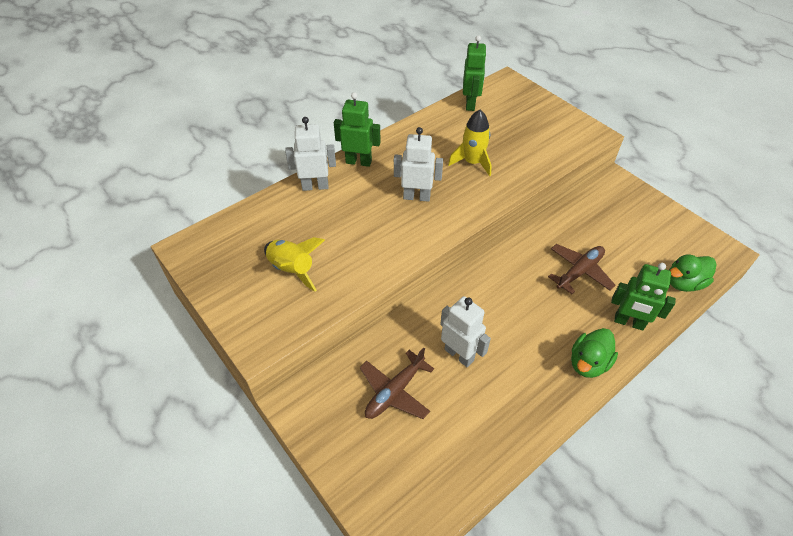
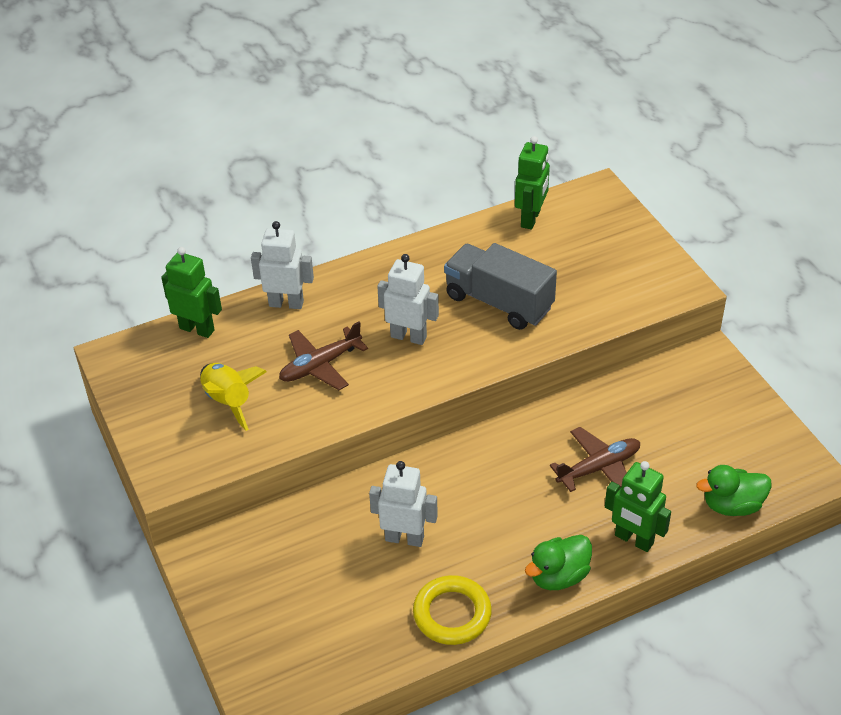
camera: 15 degrees right, 5 degrees down
green robot [334,92,381,167] -> green robot moved to [161,247,222,338]
brown plane [360,347,434,419] -> brown plane moved to [279,321,368,390]
white robot [440,296,491,367] -> white robot turned 45 degrees counterclockwise [369,461,438,547]
yellow rocket [448,110,492,176] -> grey truck [444,243,557,330]
none -> yellow ring [413,575,492,645]

